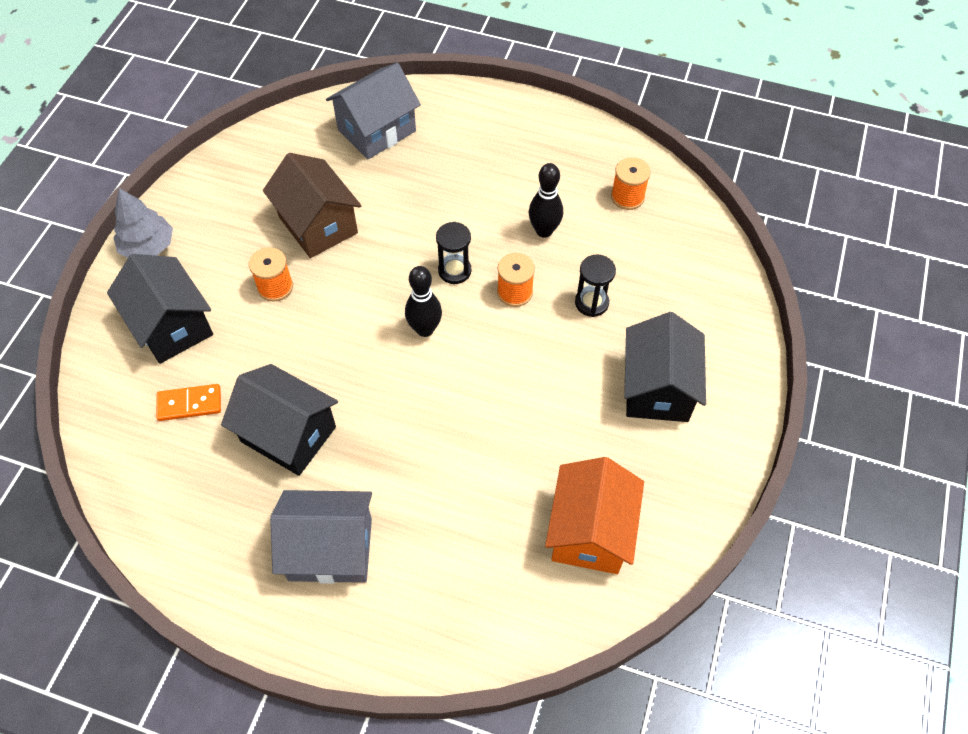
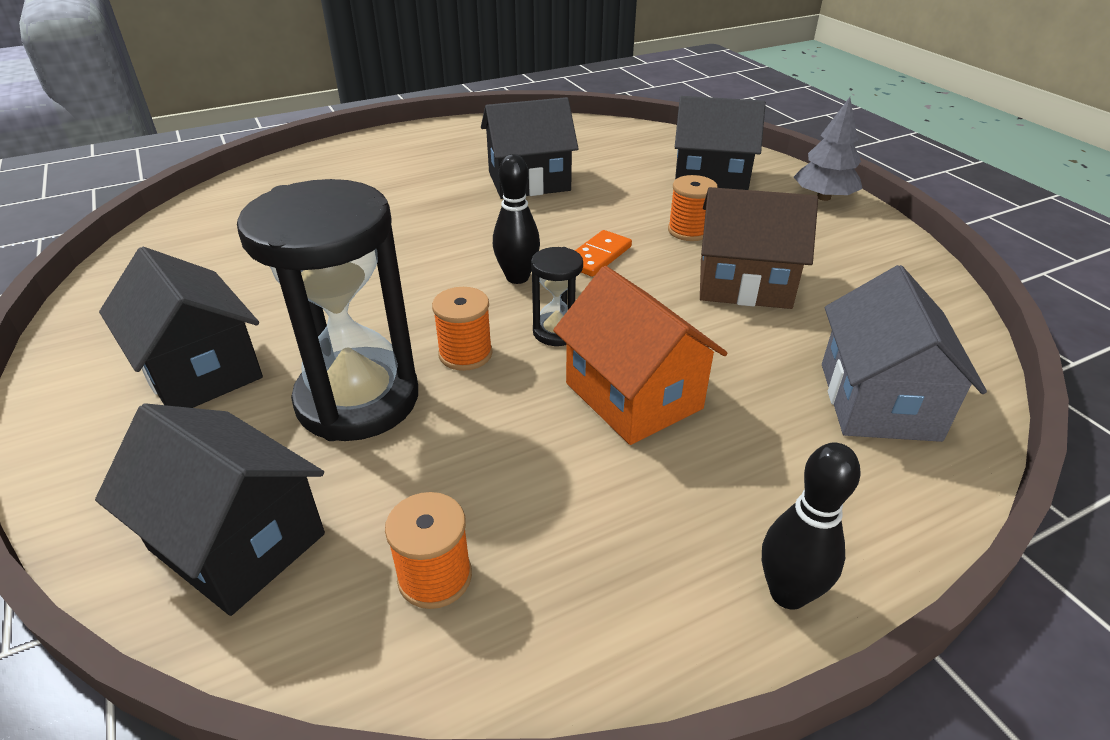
camera: 135 degrees right, 20 degrees down
orange domino [156,384,221,421] -> orange domino moved to [575,230,632,277]
grey house [270,490,372,584] -> none
black bowling pin [529,163,563,238] -> black bowling pin moved to [762,443,861,610]
orange house [545,457,644,574] -> orange house moved to [553,266,728,445]
black hourglass [575,254,616,317] -> black hourglass [237,179,418,441], size x2.23
none -> black house [95,403,325,616]

